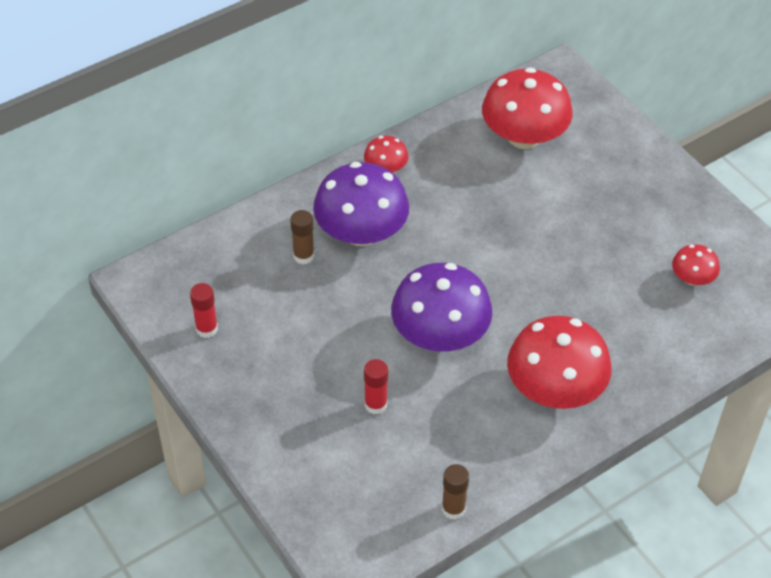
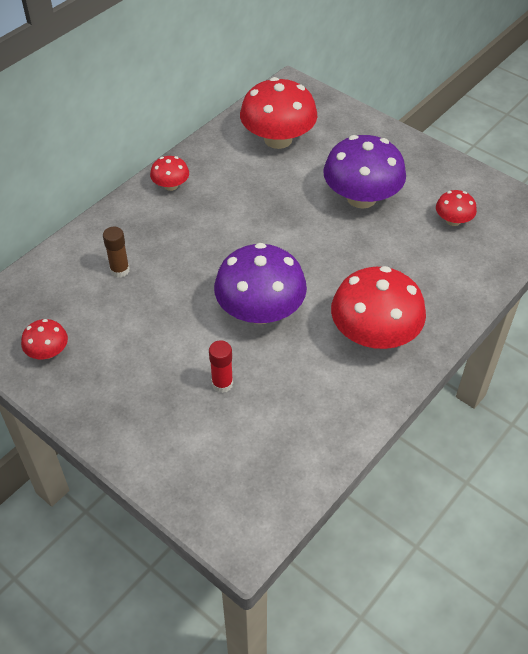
camera: 15 degrees left, 0 degrees up
red glue stick [190,283,218,338] -> red mushroom [21,319,68,359]
purple mushroom [313,162,409,246] -> purple mushroom moved to [323,135,406,209]
brown glue stick [442,464,469,520] -> none

